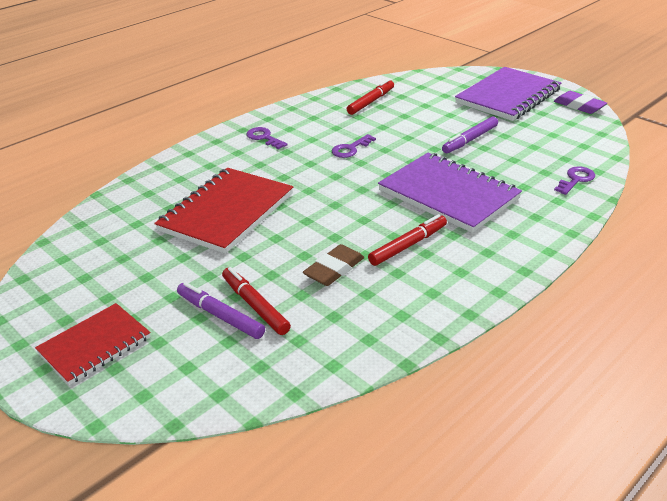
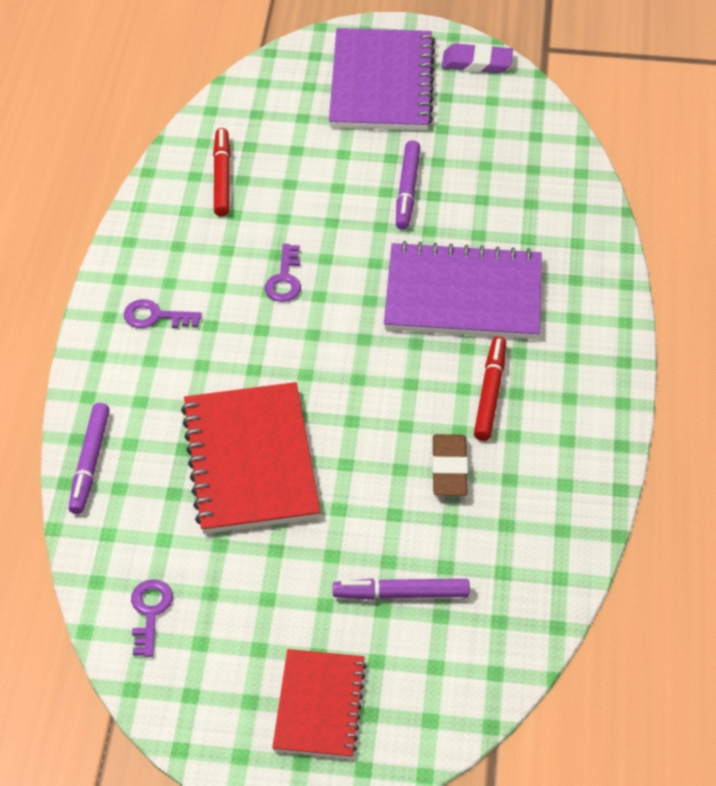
camera: 40 degrees left, 15 degrees up
red marker [222,267,291,335] -> none
purple key [554,166,595,195] -> purple key moved to [131,579,173,657]
none -> purple marker [68,403,110,514]

